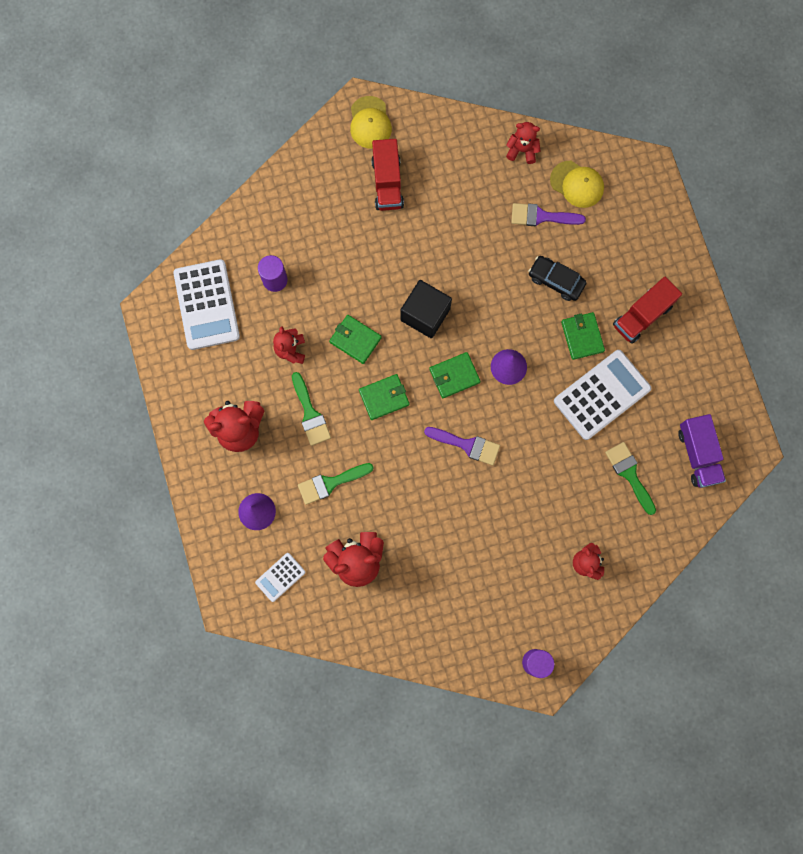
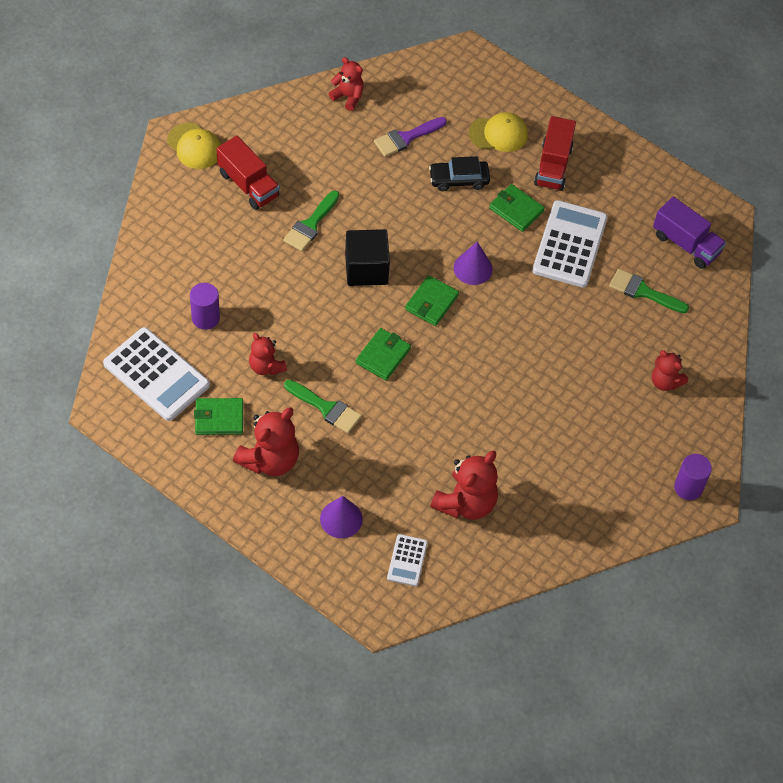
camera: 40 degrees left, 20 degrees down
green brush [298,463,374,505] -> green brush moved to [283,191,339,251]
green wallet [329,315,382,364] -> green wallet moved to [194,398,243,435]
purple brush [424,427,500,465] -> none
red teddy bear [506,122,540,164] -> red teddy bear turned 60 degrees clockwise [328,57,364,111]
yellow cap [550,161,604,208] -> yellow cap moved to [469,112,528,152]

